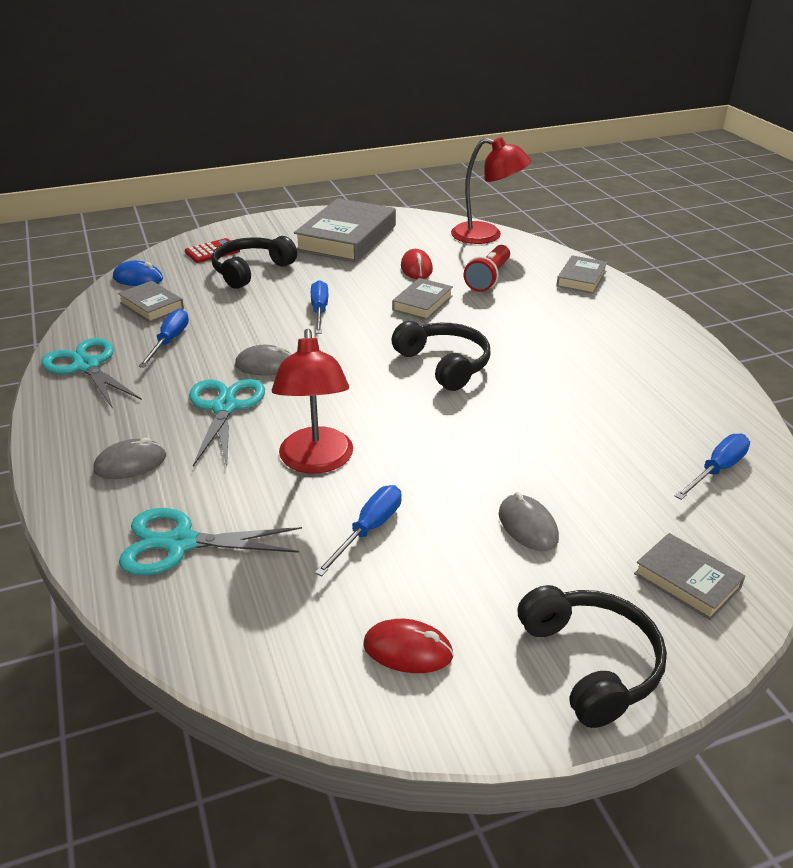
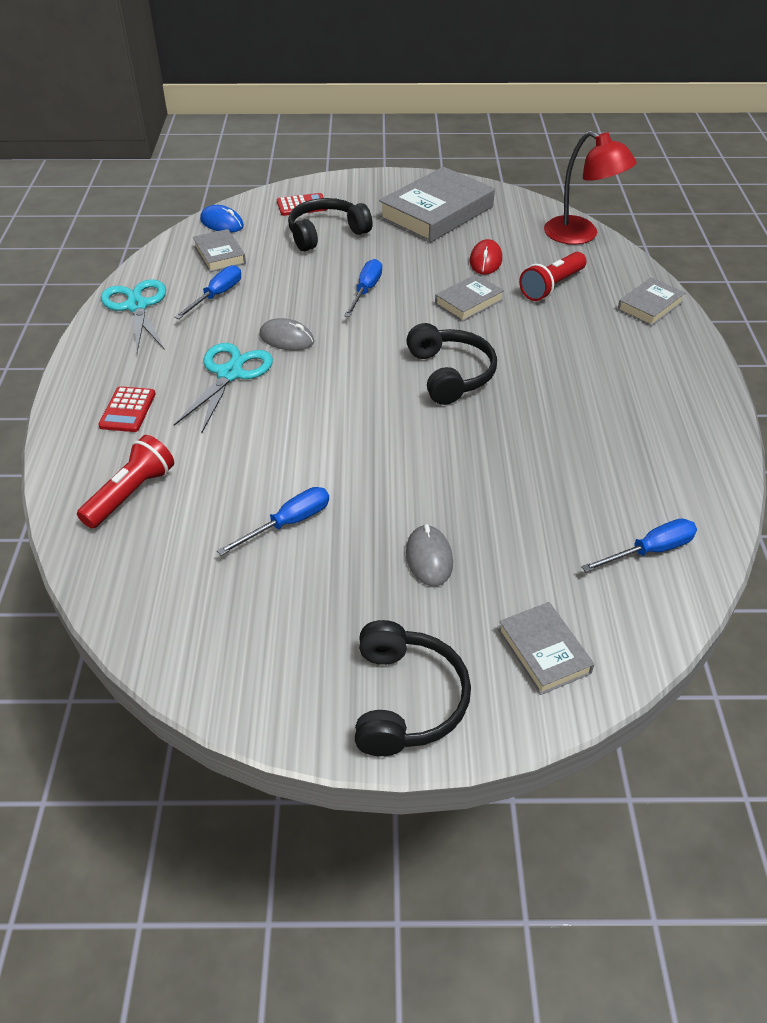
camera: 20 degrees right, 10 degrees up
grey mouse [93,438,166,479] -> red calculator [98,386,156,432]
turquoise scissors [119,508,302,575] -> red flashlight [77,435,174,529]
red lamp [272,329,353,474] -> none
red mouse [363,619,454,673] -> none

